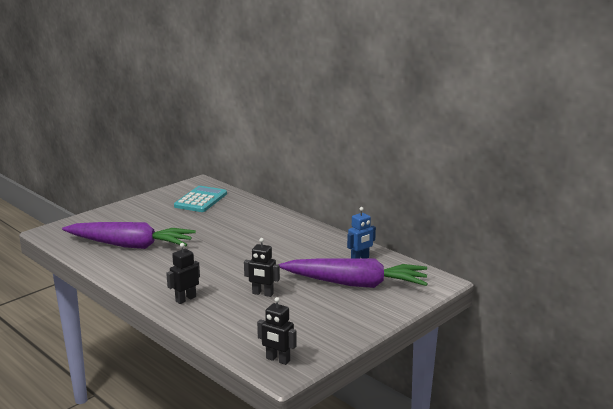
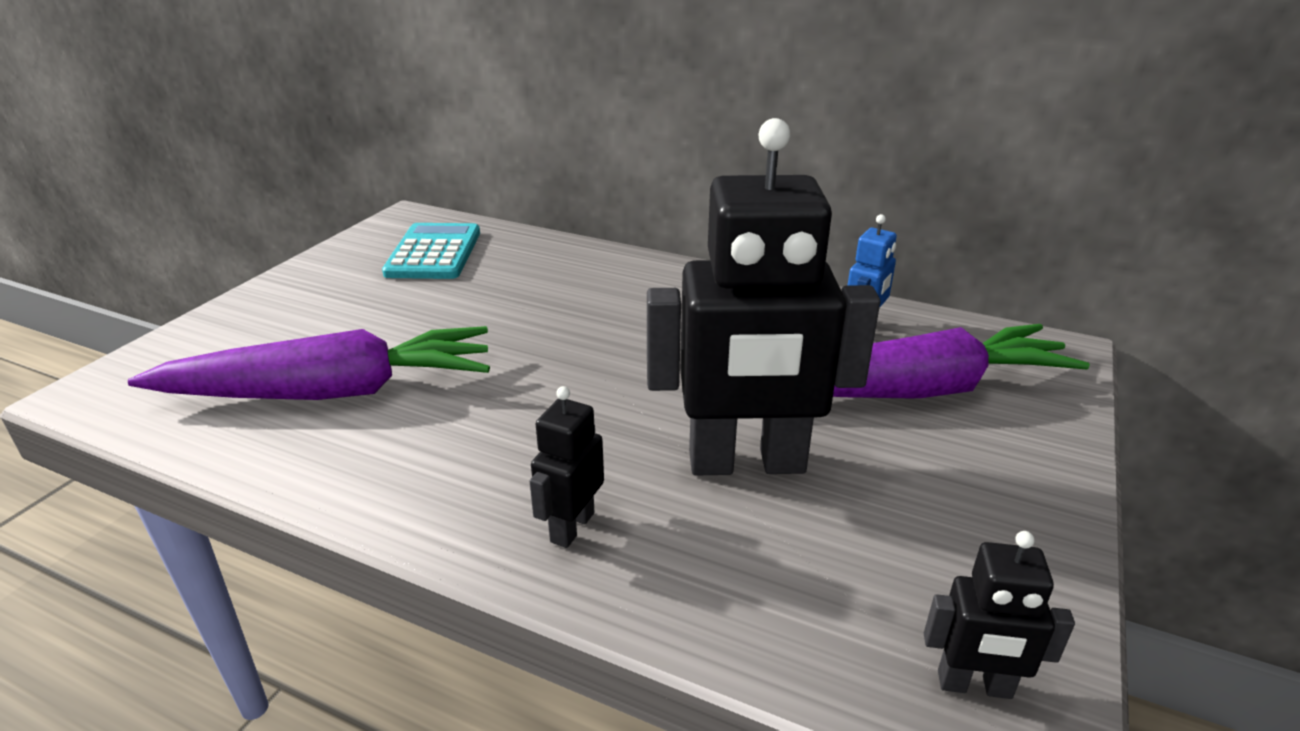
camera: 20 degrees left, 10 degrees up
black robot [244,238,280,297] -> black robot [647,118,880,475], size x2.22

